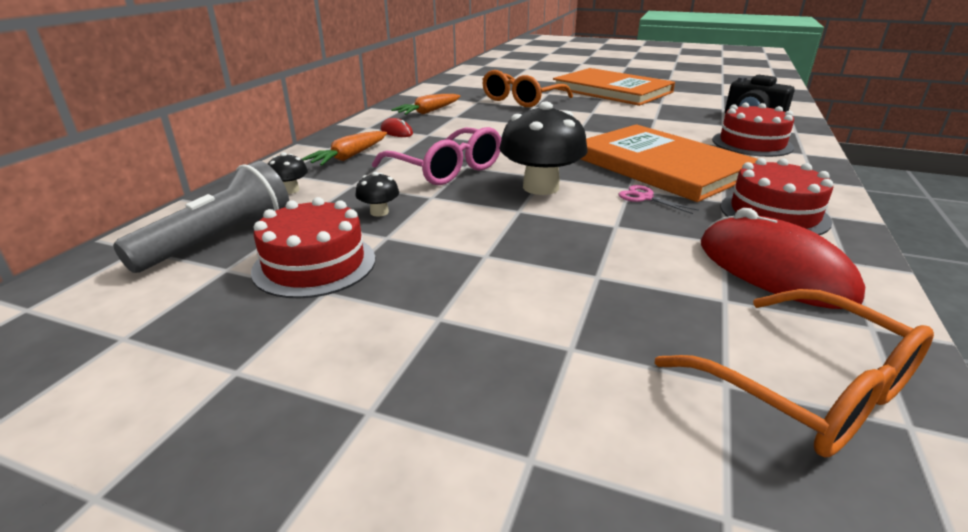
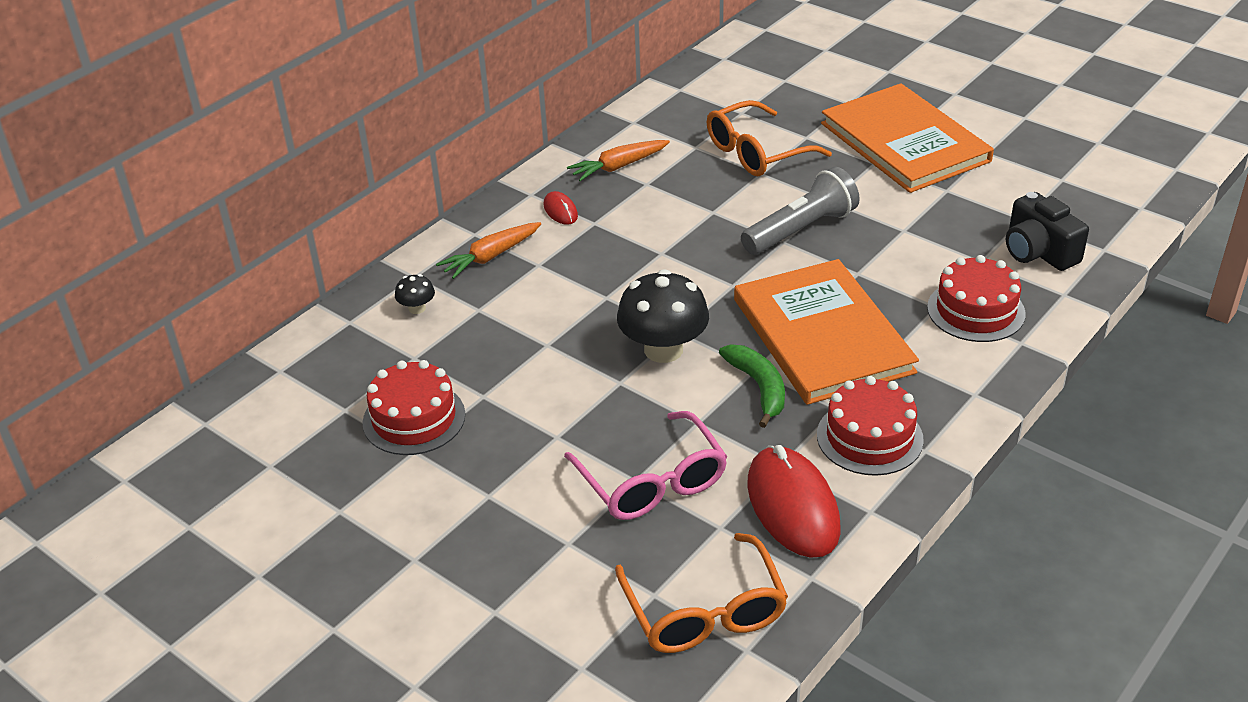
camera: 20 degrees right, 10 degrees up
grey flashlight [113,161,289,273] -> grey flashlight moved to [741,167,860,255]
black mushroom [355,172,399,217] -> none
pink glasses [372,127,502,185] -> pink glasses moved to [564,411,727,520]
pink scissors [618,185,699,214] -> green banana [719,345,785,428]

